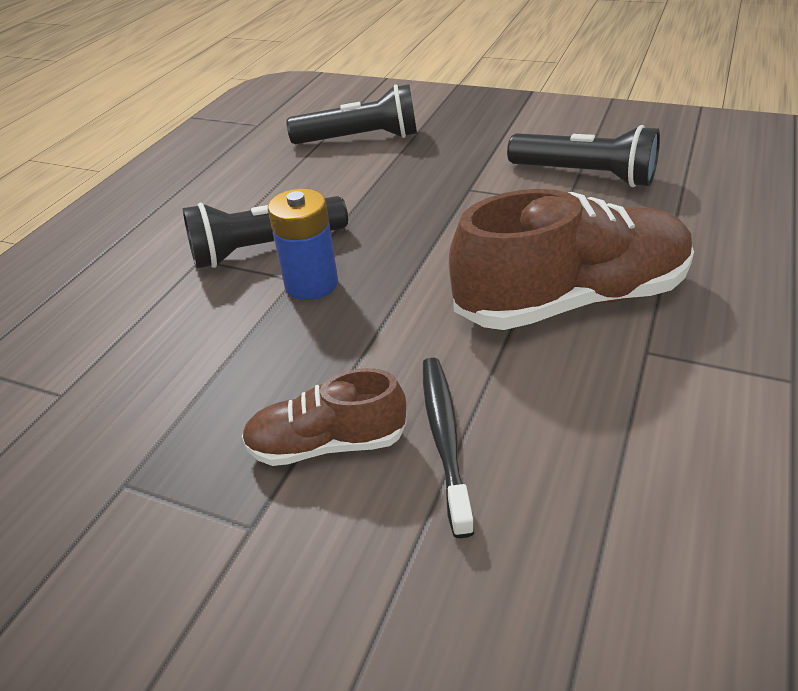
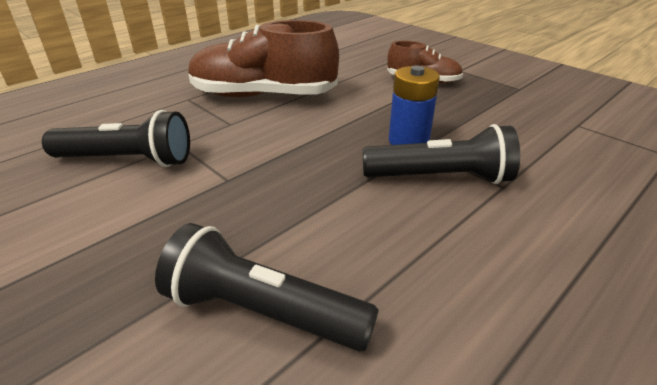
camera: 160 degrees left, 5 degrees down
black toothbrush [423,358,474,538] -> none
black flashlight [507,125,660,187] -> black flashlight turned 135 degrees clockwise [42,110,190,167]

